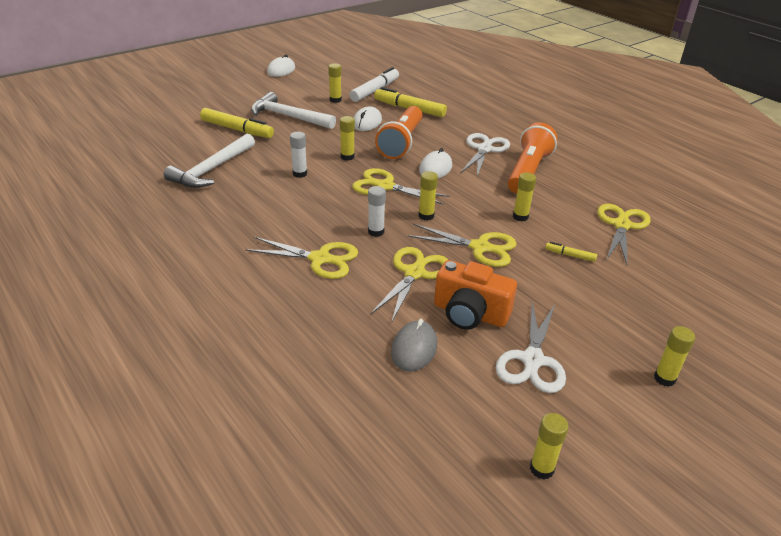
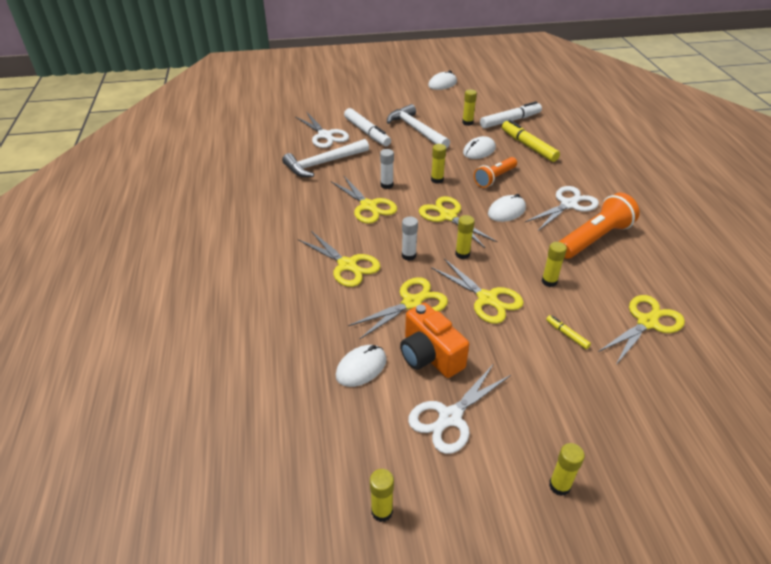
camera: 30 degrees right, 5 degrees up
yellow marker [200,108,274,138] -> white marker [344,108,391,146]
orange flashlight [375,106,423,159] -> orange flashlight [474,157,517,188], size x0.65
grey mouse [391,319,437,372] -> white mouse [336,345,386,387]
none -> white scissors [295,113,349,148]
none -> yellow scissors [331,175,397,224]

